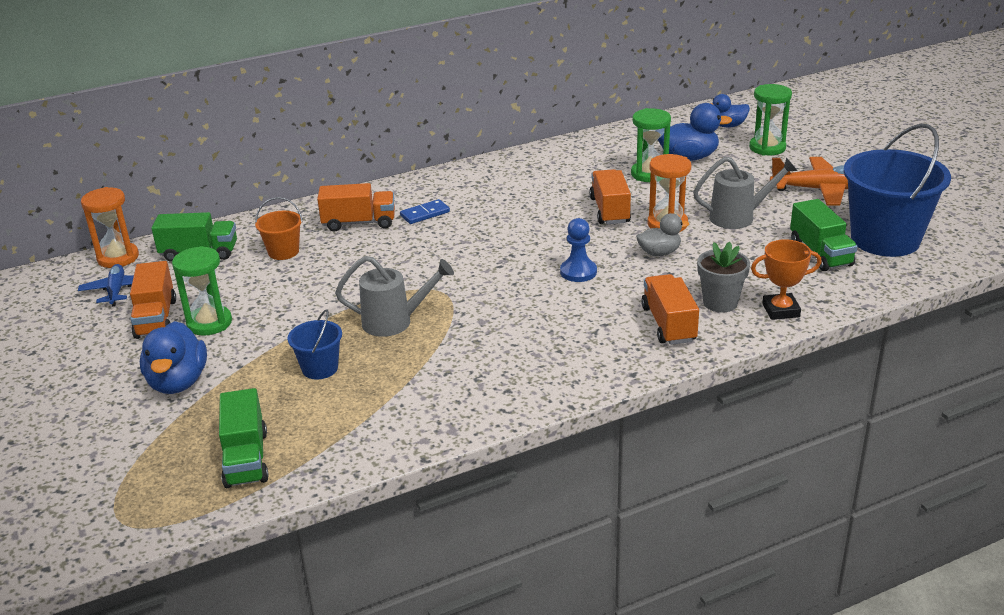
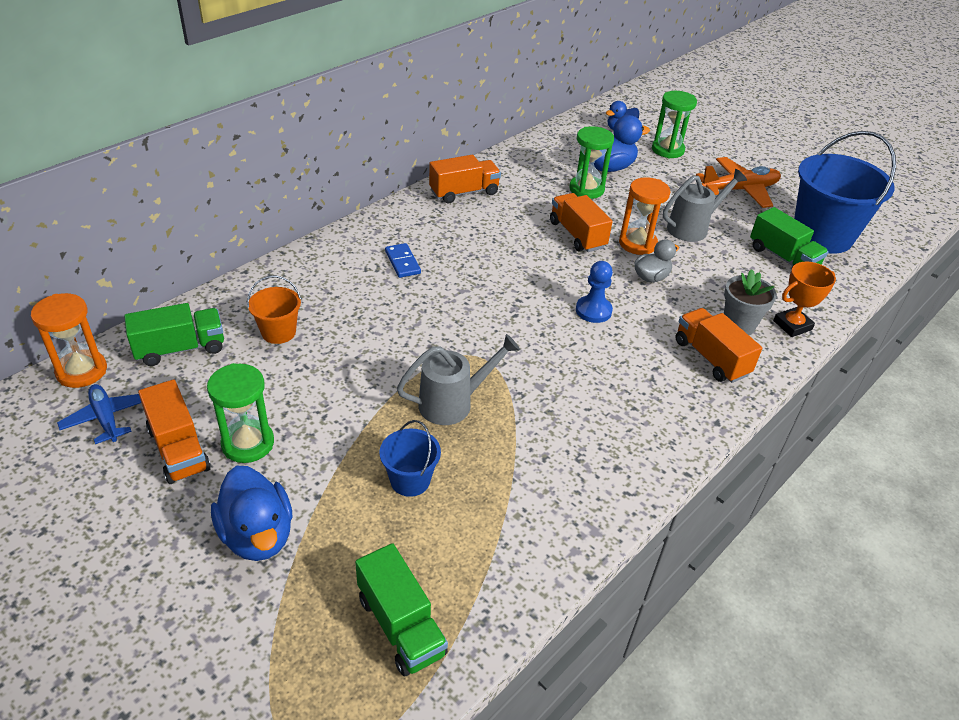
camera: 25 degrees left, 10 degrees up
orange truck [317,183,395,231] -> orange truck moved to [429,155,501,203]
blue domino [400,199,450,224] -> blue domino turned 60 degrees counterclockwise [385,243,421,278]

